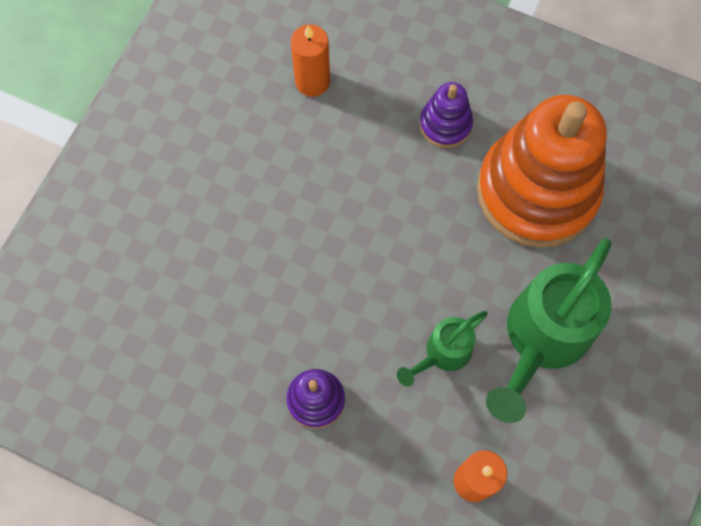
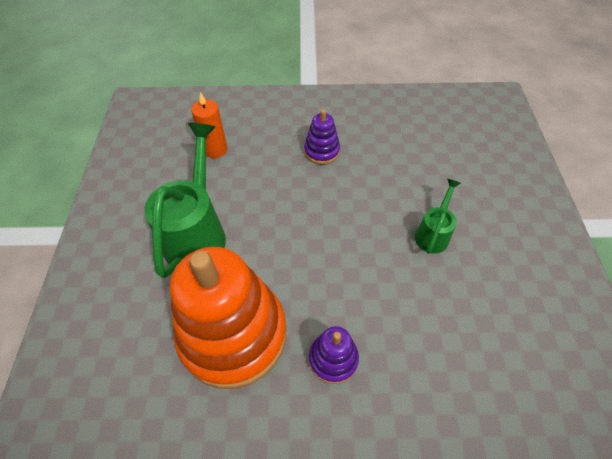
camera: 155 degrees right, 15 degrees down
orange candle [291,24,330,97] -> none
green watering can [397,311,488,386] -> green watering can moved to [415,179,461,254]

